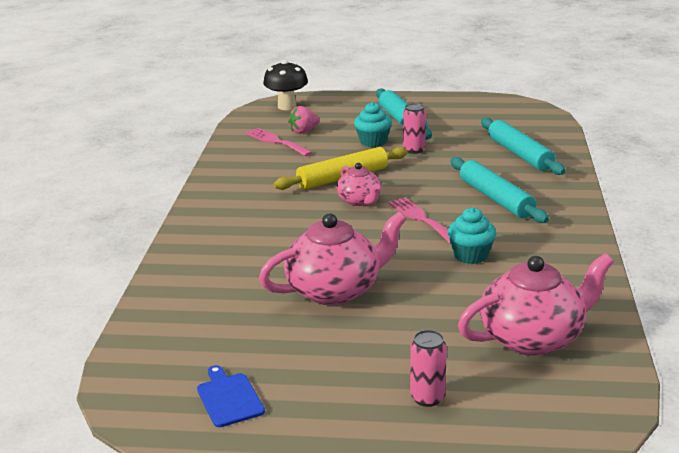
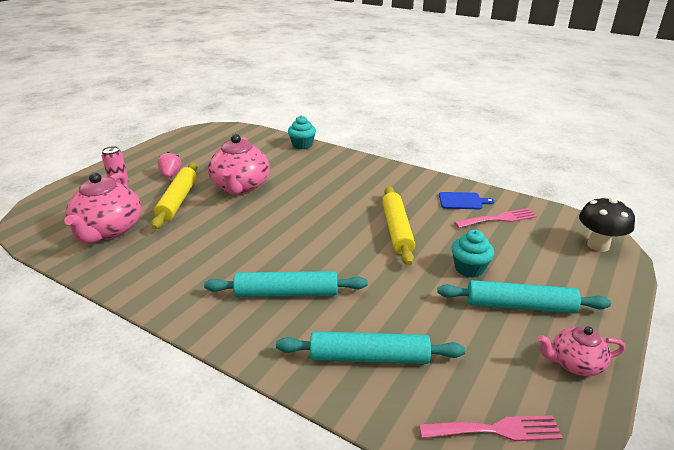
camera: 115 degrees right, 5 degrees up
blue cutting board [197,365,265,427] -> blue cutting board moved to [439,192,495,209]
pink strawberry [288,106,320,134] -> pink strawberry moved to [157,152,182,178]
pink teapot [337,163,381,206] -> pink teapot moved to [537,326,625,376]
pink fork [388,197,451,244] -> pink fork moved to [419,415,563,441]
pink can [403,103,426,154] -> none
turquoise cupcake [448,208,496,264] -> turquoise cupcake moved to [288,116,316,149]
none -> yellow rolling pin [151,163,198,229]

